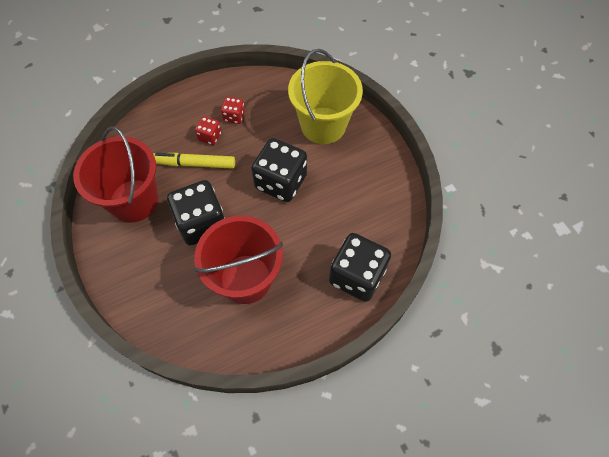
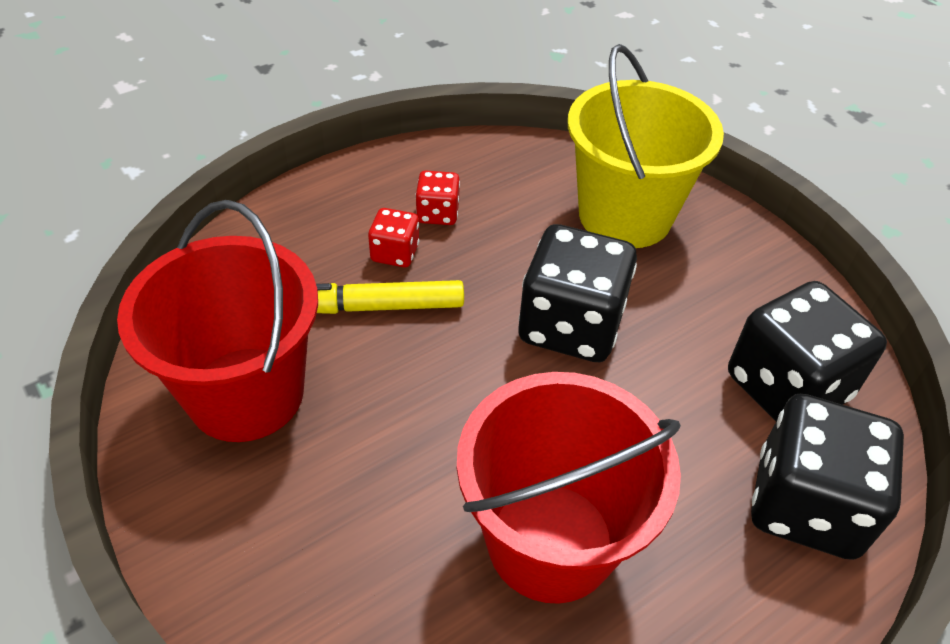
camera: 10 degrees left, 15 degrees down
black dice [167,180,225,245] -> black dice moved to [728,281,887,421]

